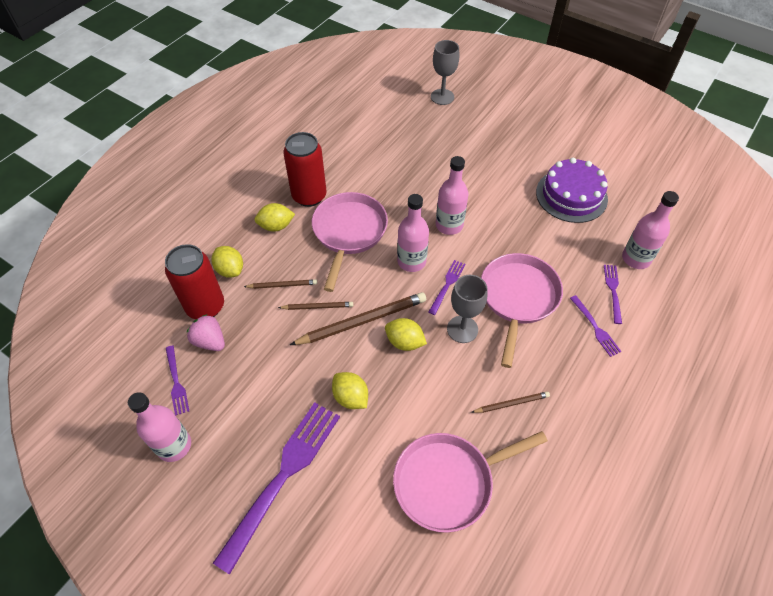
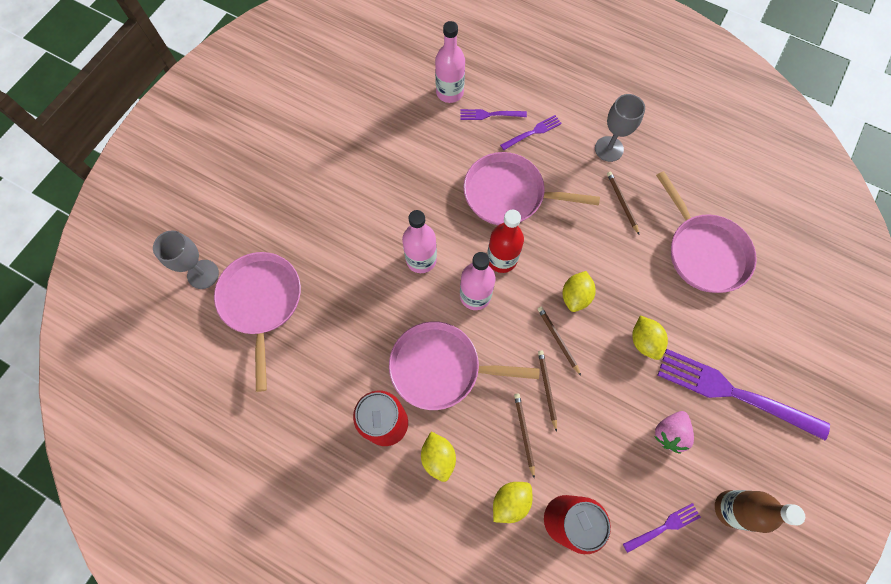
camera: 95 degrees left, 15 degrees up
pink bottle [128,392,191,462] -> brown bottle [715,490,805,533]
pink strawberry [187,314,225,351] -> pink strawberry moved to [654,411,694,453]
brown pencil [290,292,426,345] -> brown pencil [538,307,581,376], size x0.53
yellow lemon [332,372,368,409] -> yellow lemon turned 60 degrees counterclockwise [632,316,668,360]
purple fork [429,260,466,315] -> red bottle [487,210,524,273]
grey goblet [447,275,487,343] -> grey goblet moved to [595,94,645,162]
purple cake [536,158,608,223] -> none
none -> pink pan [214,252,301,392]

